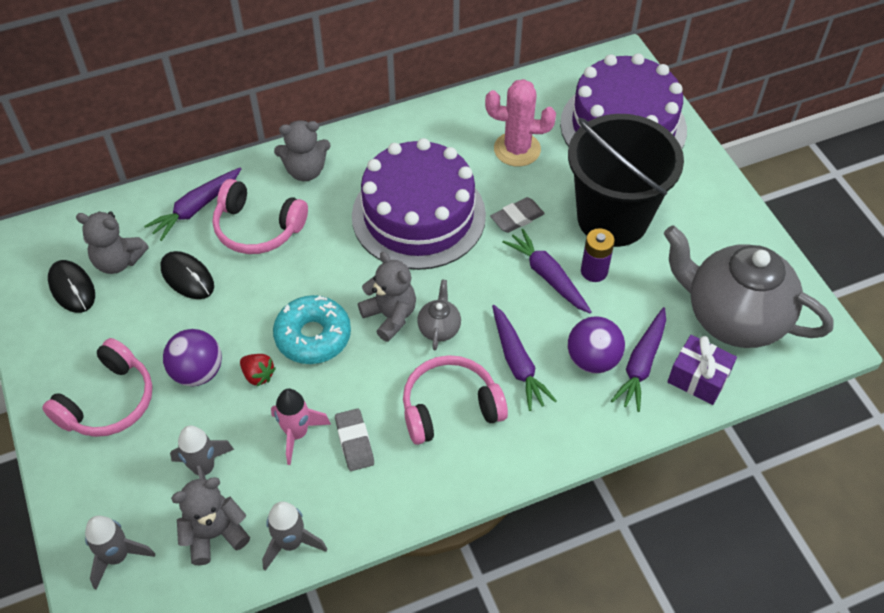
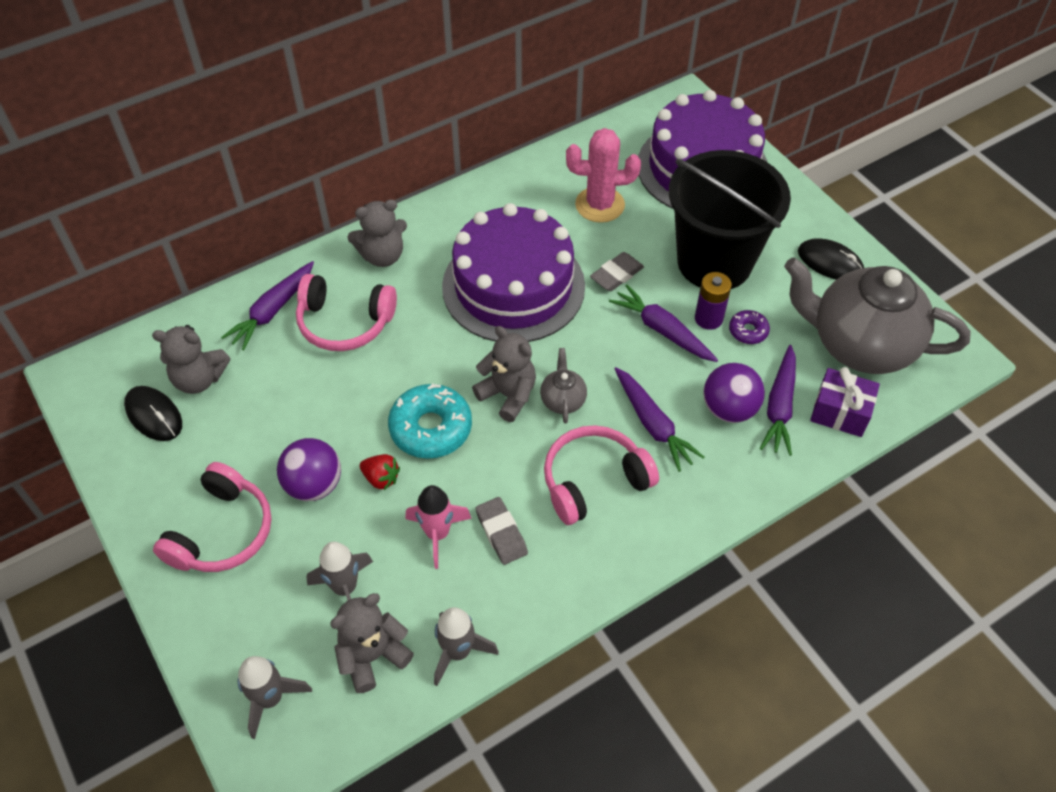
camera: 10 degrees left, 0 degrees up
black mouse [161,251,214,299] -> black mouse moved to [798,238,864,280]
none -> purple donut [729,310,770,344]

